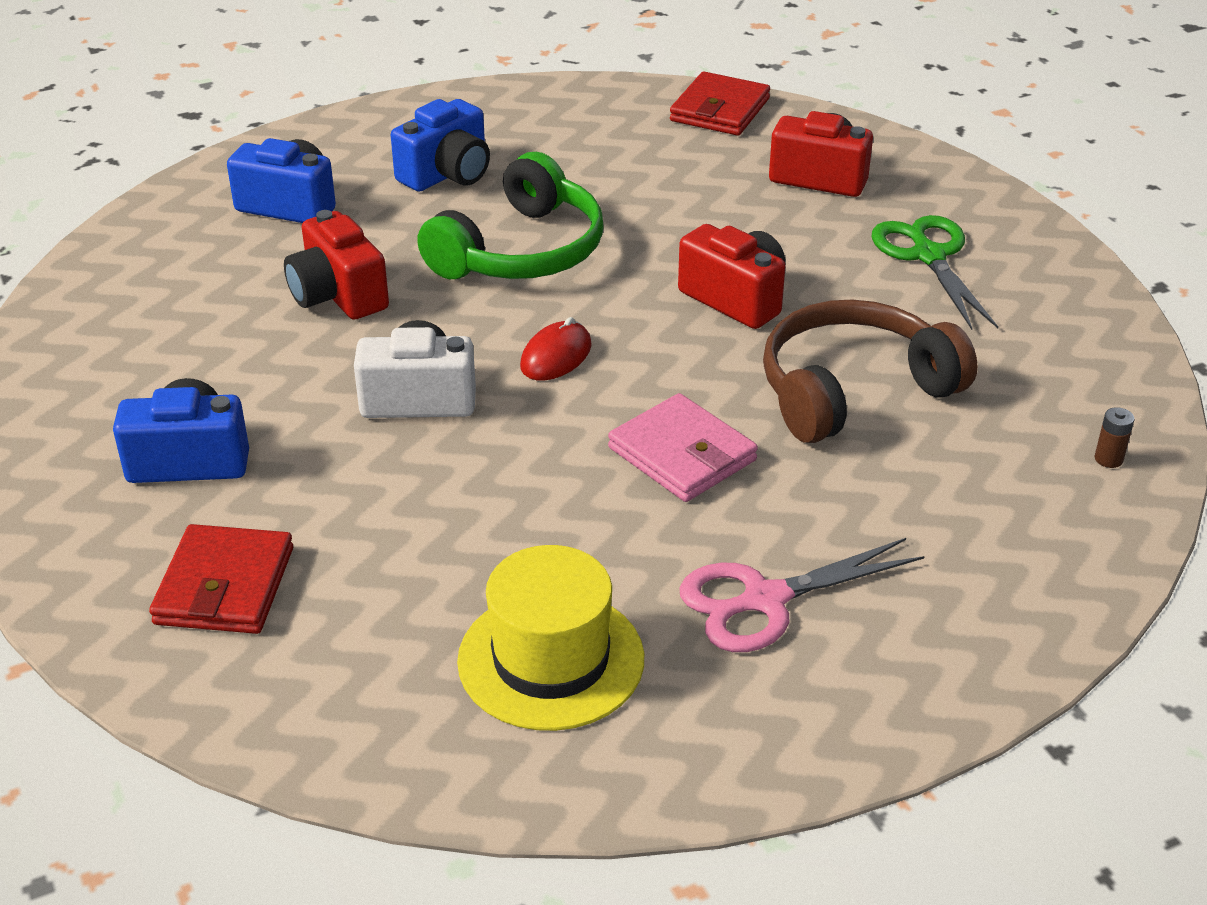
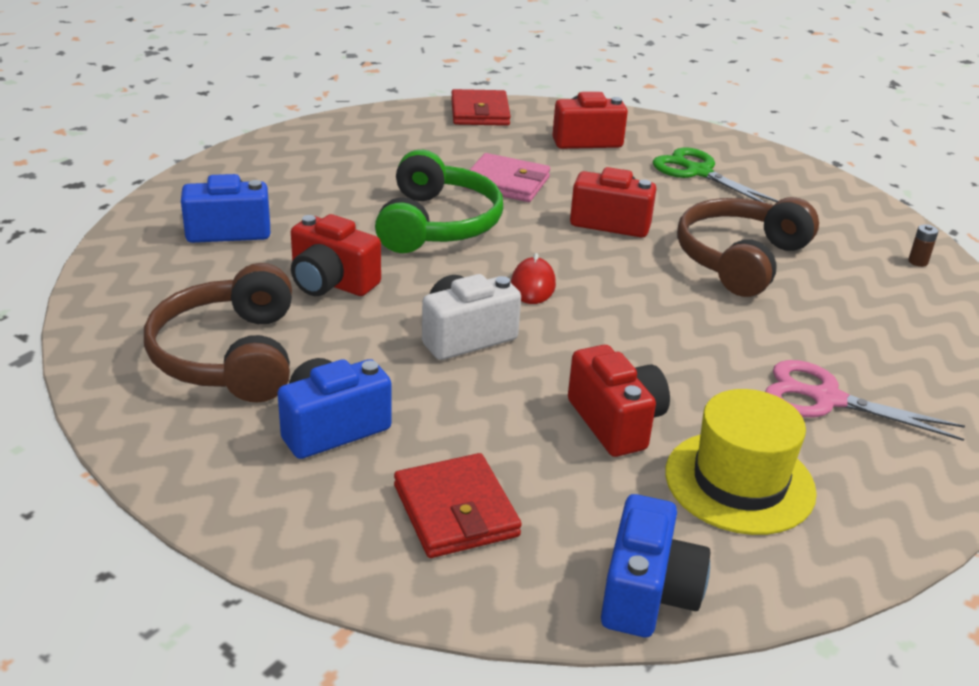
camera: 30 degrees left, 5 degrees down
blue camera [391,99,490,192] -> blue camera moved to [601,494,710,637]
pink wallet [608,393,758,502] -> pink wallet moved to [463,153,550,202]
pink scissors [679,538,925,652] -> pink scissors turned 75 degrees clockwise [765,360,965,441]
none -> brown headphones [144,263,292,402]
none -> red camera [568,345,670,457]

